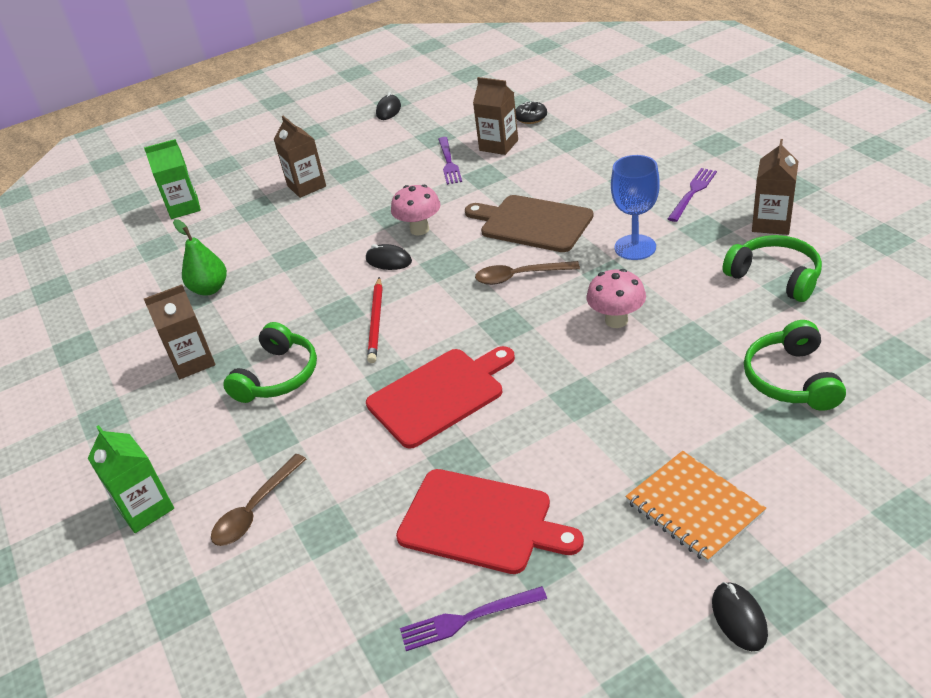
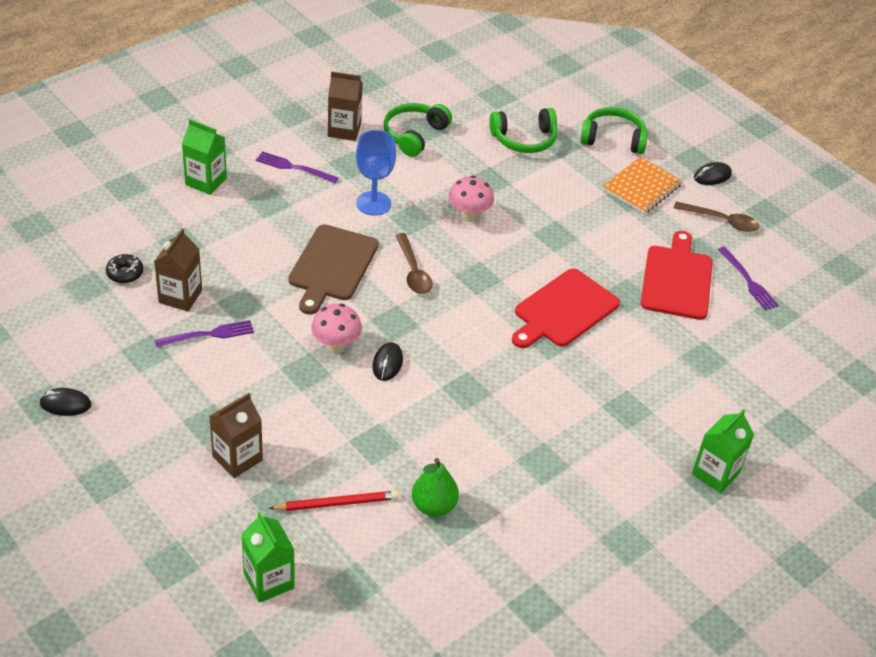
camera: 110 degrees left, 5 degrees up
brown carton [144,285,215,379] -> none
brown spoon [211,454,306,546] -> brown spoon moved to [674,201,760,232]
green headphones [223,322,317,403] -> green headphones moved to [580,107,648,154]
red cutting board [366,346,515,449] -> red cutting board turned 90 degrees counterclockwise [512,268,620,348]
red pencil [367,277,383,363] -> red pencil moved to [269,491,399,511]
none -> green carton [182,119,227,195]

